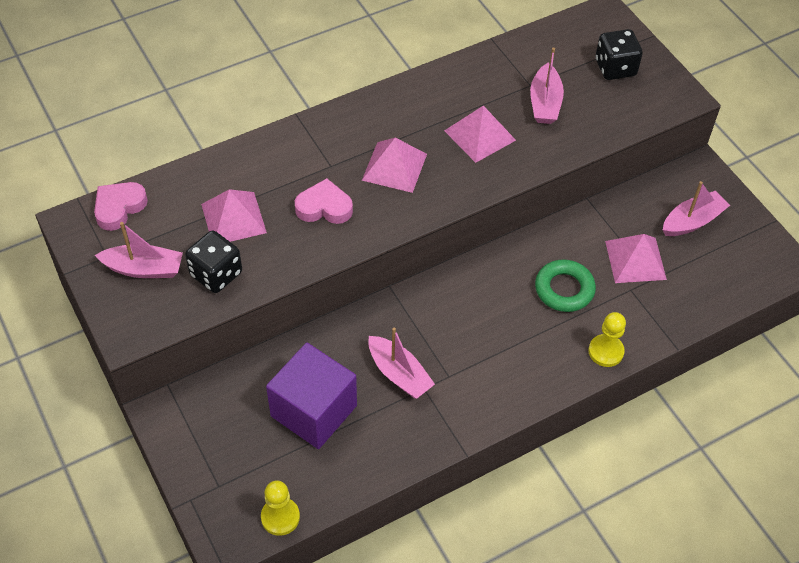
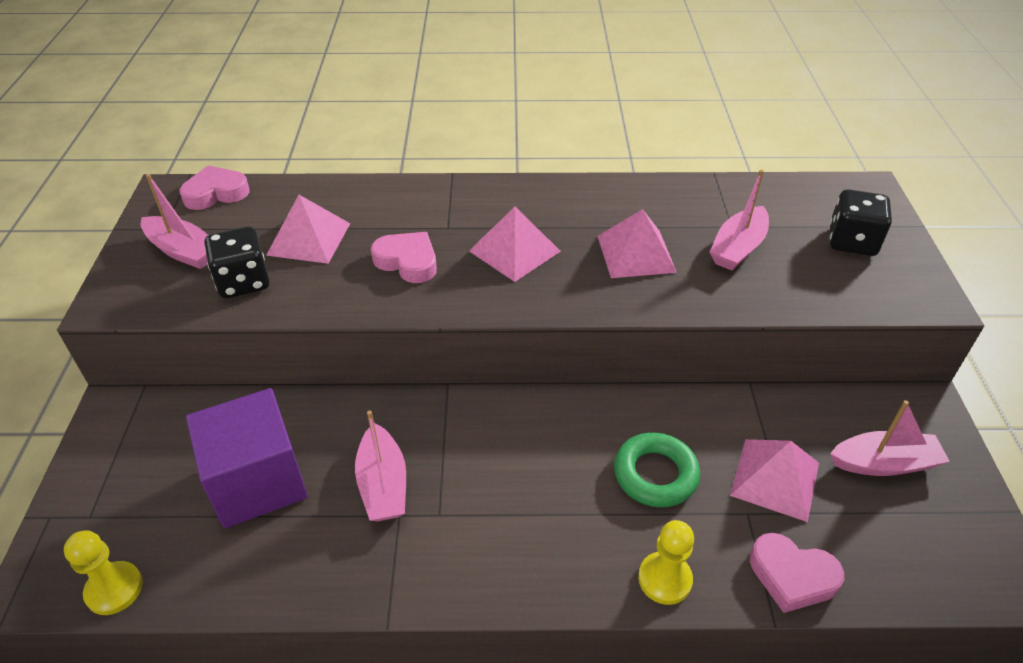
camera: 30 degrees right, 10 degrees down
none -> pink heart [750,533,844,613]

